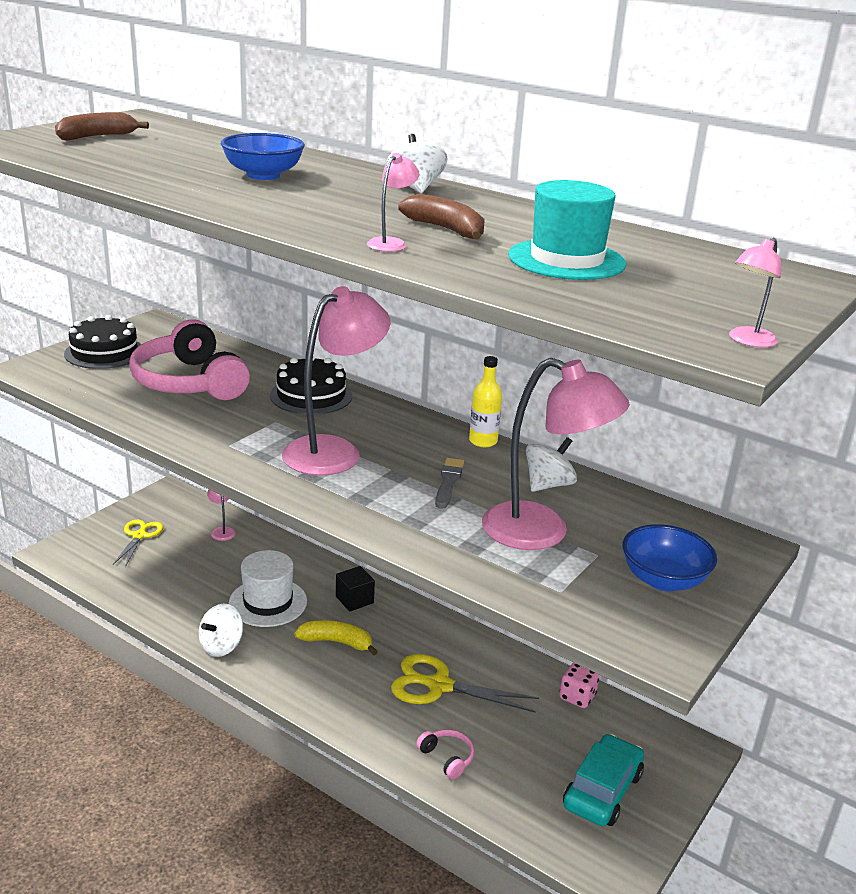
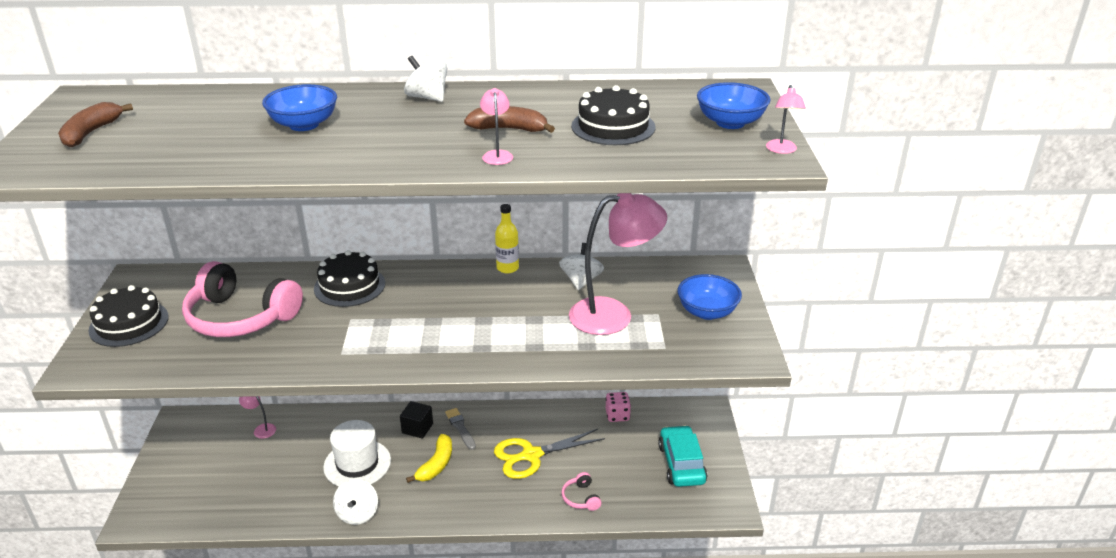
camera: 35 degrees left, 5 degrees up
yellow scissors [113,520,163,567] -> none
pink lamp [282,286,390,476] -> none
yellow banana [294,620,378,655] -> yellow banana turned 135 degrees clockwise [406,434,452,483]
pink headphones [416,729,474,779] -> pink headphones turned 120 degrees counterclockwise [561,472,602,511]
grey brush [435,458,464,509] -> grey brush moved to [445,408,476,450]
turquoise hat [508,180,626,280] -> black cake [571,85,655,145]
none -> blue bowl [697,82,770,129]

